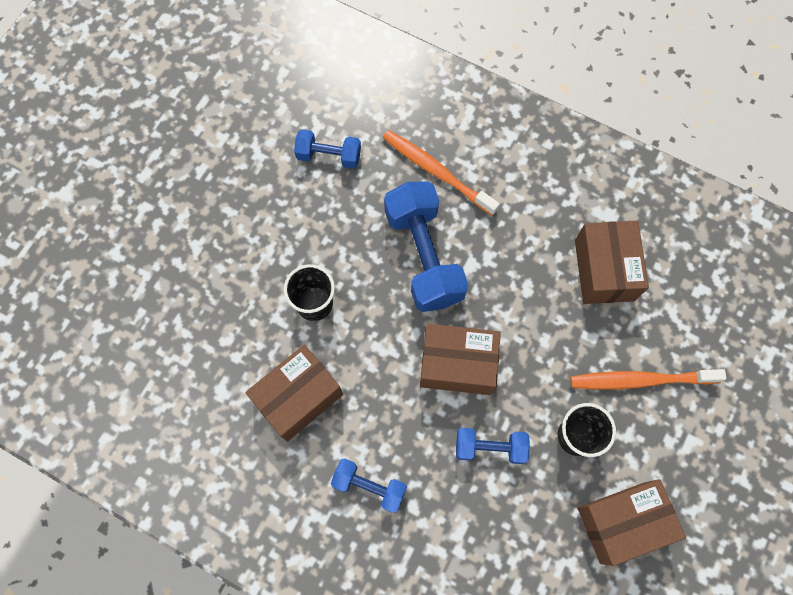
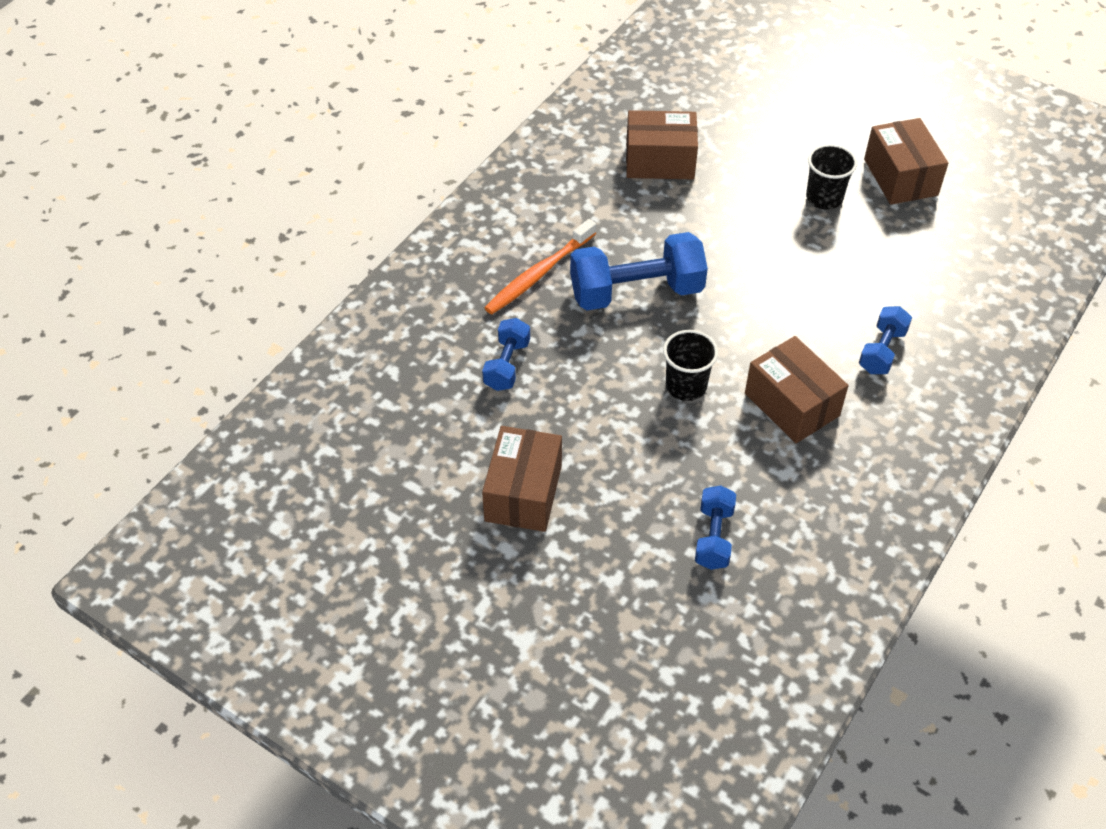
camera: 85 degrees left, 20 degrees down
brown box [420,324,501,395] -> brown box moved to [482,426,562,532]
blue dumbbell [456,428,530,464] -> blue dumbbell moved to [695,485,736,570]
orange toothbrush [570,369,726,389] -> none

